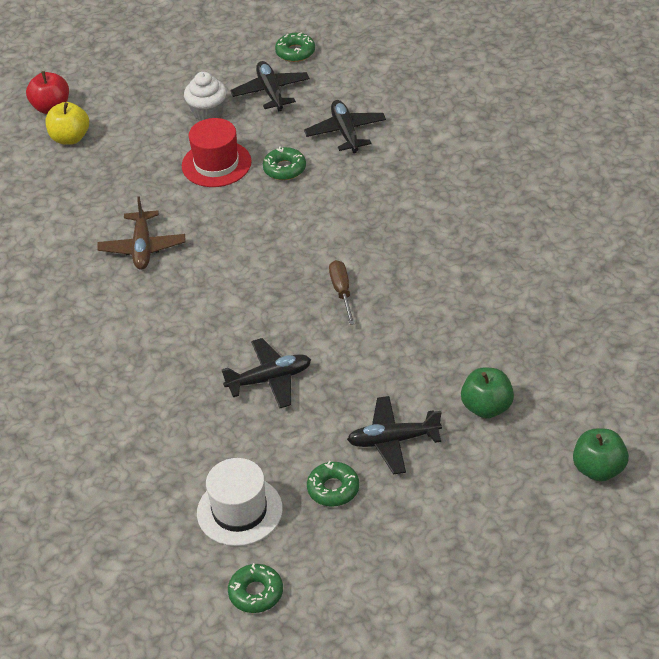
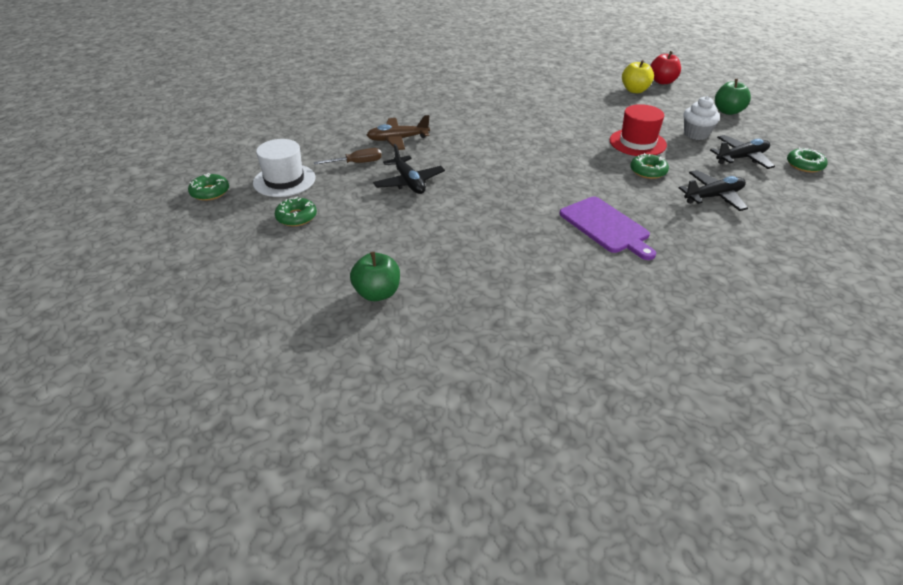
camera: 80 degrees right, 5 degrees down
brown plane [97,196,185,270] -> brown plane moved to [367,115,430,150]
brown screwdriver [329,260,355,325] -> brown screwdriver moved to [314,148,382,165]
black plane [347,396,442,475] -> none
green apple [573,428,629,482] -> green apple moved to [715,79,751,115]
none -> purple cutting board [559,197,656,260]

